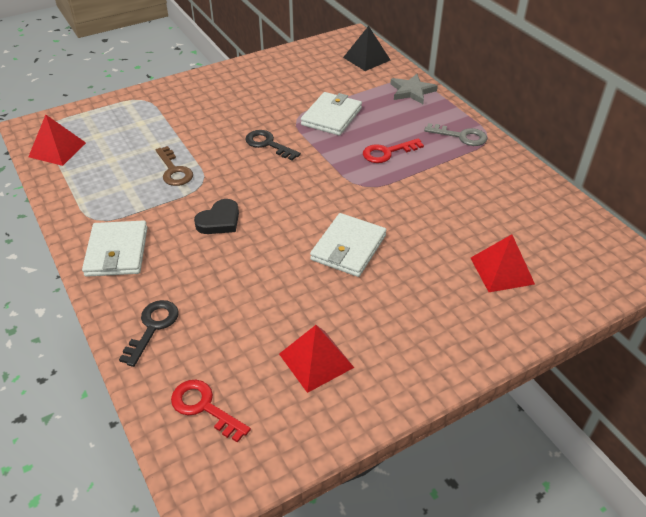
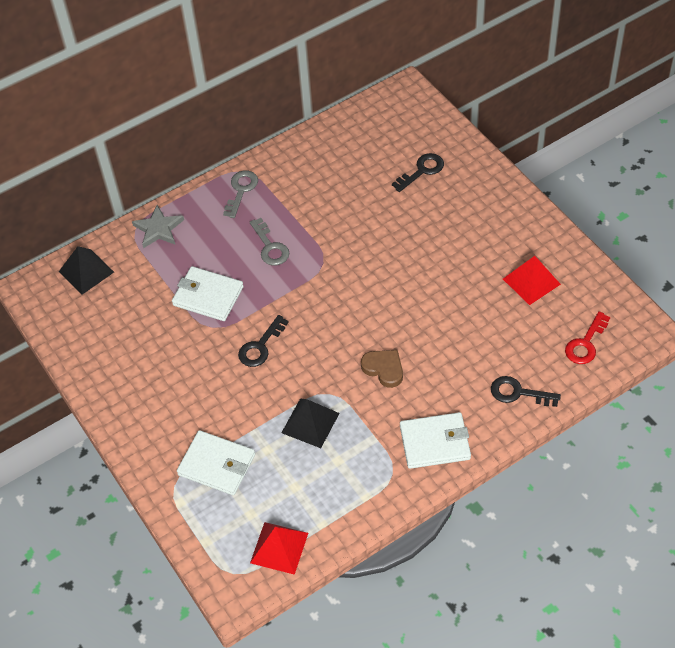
camera: 90 degrees left, 10 degrees up
brown key [156,146,193,186] -> black pyramid [282,398,340,448]
black heart [194,199,239,234] -> brown heart [361,350,403,388]
white wallet [310,213,386,277] -> white wallet moved to [177,430,255,495]
red key [363,138,424,163] -> grey key [250,218,289,266]
red pyramid [471,234,535,292] -> black key [392,153,444,192]

